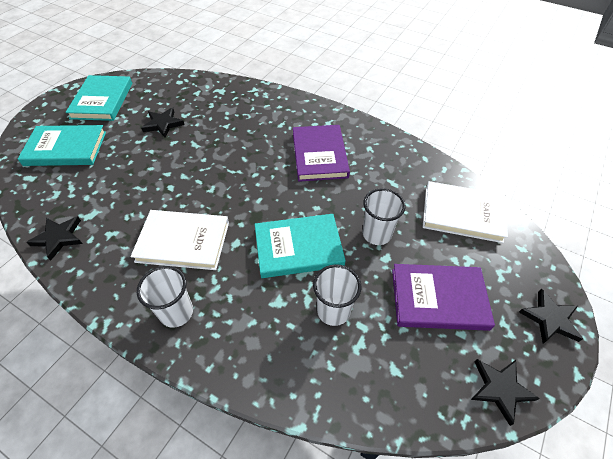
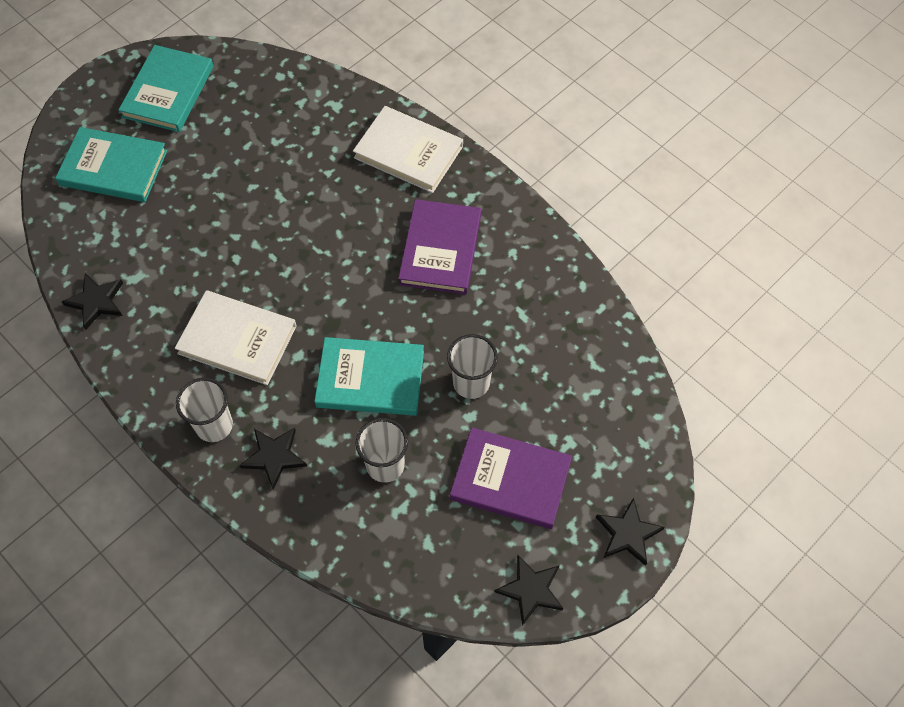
camera: 15 degrees right, 10 degrees up
black star [141,107,185,138] -> black star moved to [240,427,307,490]
white book [423,181,508,243] -> white book moved to [353,106,463,193]

